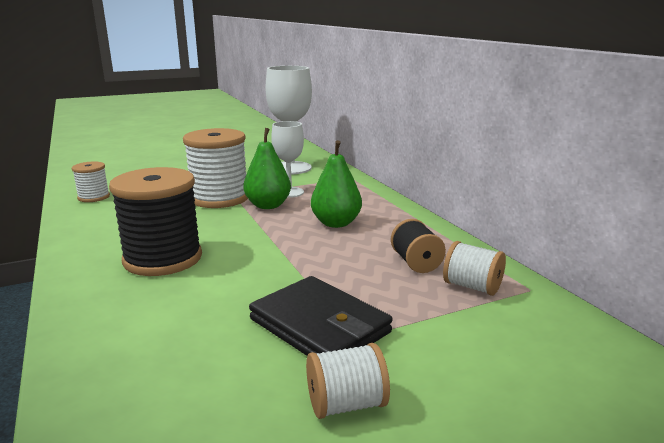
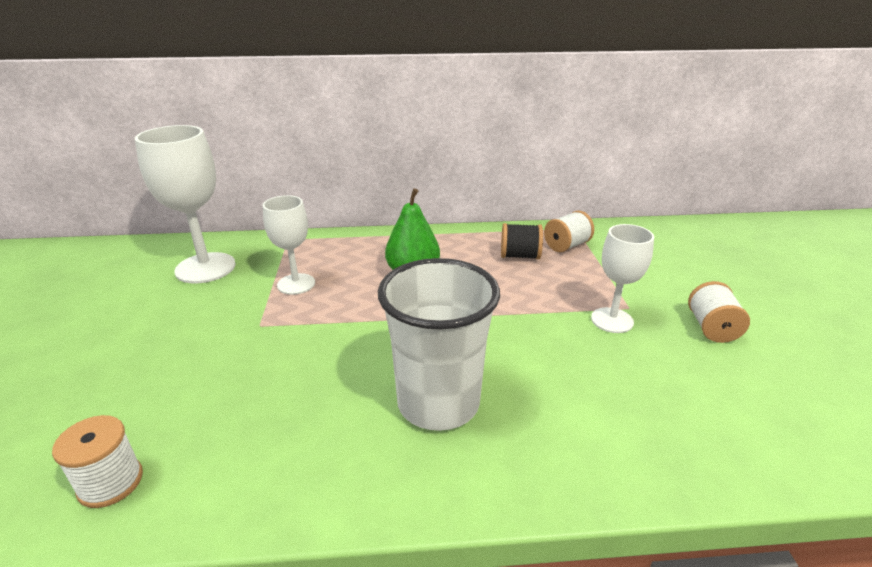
camera: 70 degrees left, 10 degrees up
black spool [109,167,202,276] -> white cup [378,258,500,431]
white spool [183,128,248,208] -> none
green pear [243,128,291,209] -> none
black wallet [249,276,393,356] -> white goblet [591,224,654,333]

